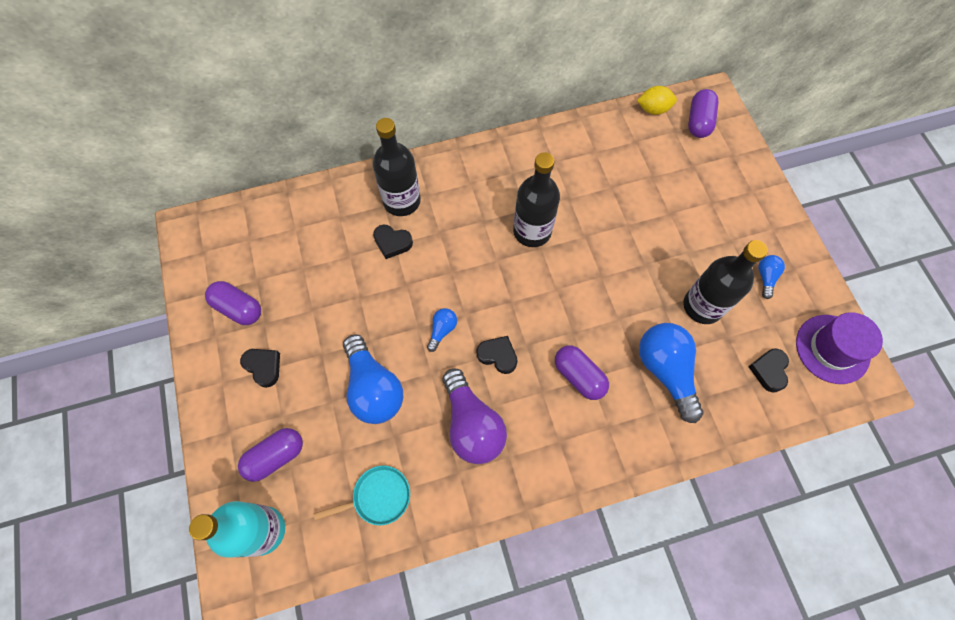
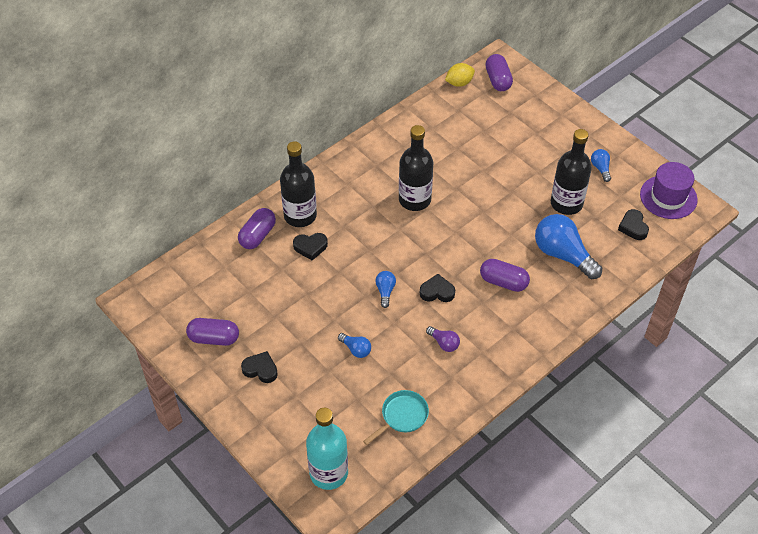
camera: 25 degrees left, 15 degrees down
purple capsule [238,428,303,482] -> purple capsule moved to [238,208,276,249]
blue light bulb [343,334,403,424] -> blue light bulb [338,333,371,358], size x0.47
purple light bulb [443,368,507,464] -> purple light bulb [426,326,460,352], size x0.47

